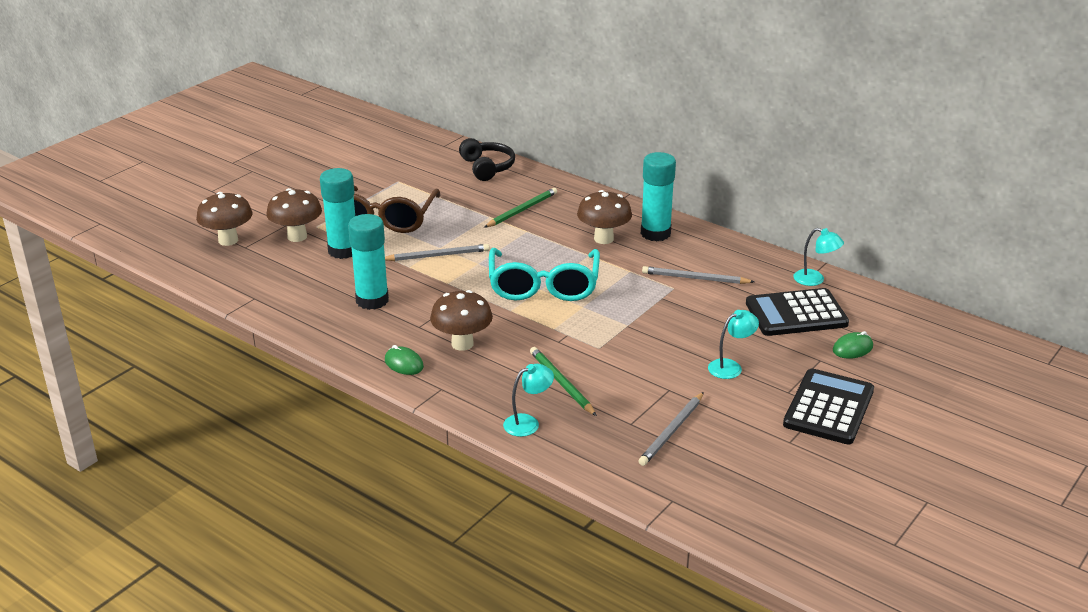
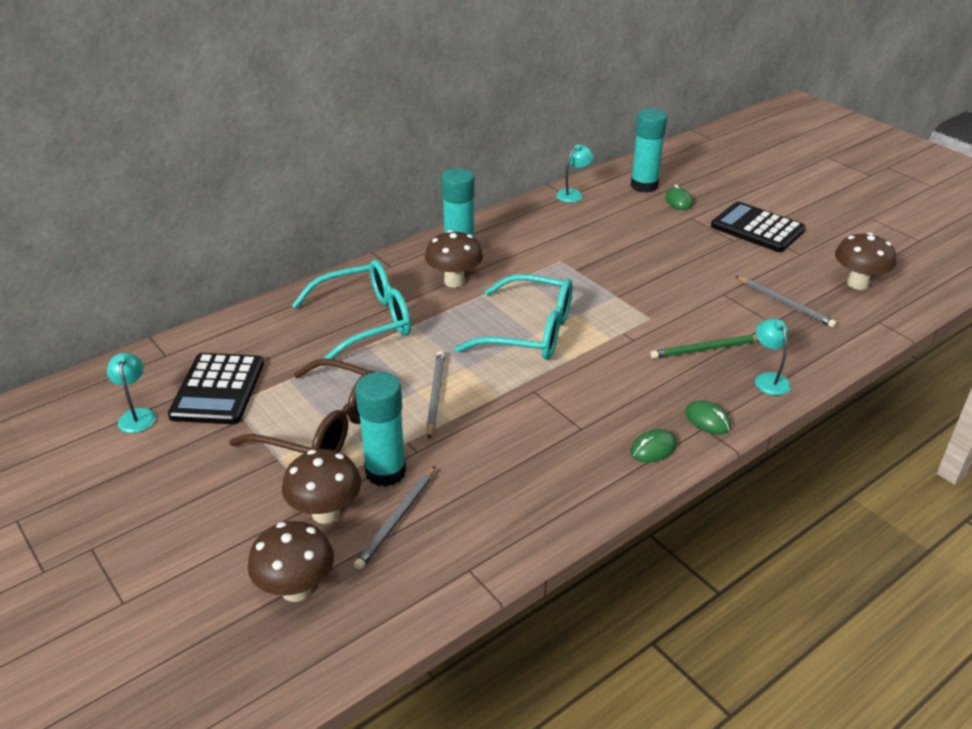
camera: 75 degrees left, 5 degrees up
turquoise glue stick [348,214,389,310] -> turquoise glue stick moved to [631,108,667,193]
brown mushroom [430,290,493,351] -> brown mushroom moved to [835,233,896,290]
black headphones [459,138,515,181] -> none
green pencil [484,188,557,228] -> turquoise glasses [292,260,411,359]
grey pencil [642,266,754,284] -> grey pencil moved to [354,466,436,570]
turquoise lamp [708,310,759,379] -> turquoise lamp moved to [107,353,156,433]
black calculator [746,288,849,336] -> black calculator moved to [168,353,264,424]
none -> green mouse [685,400,731,435]

